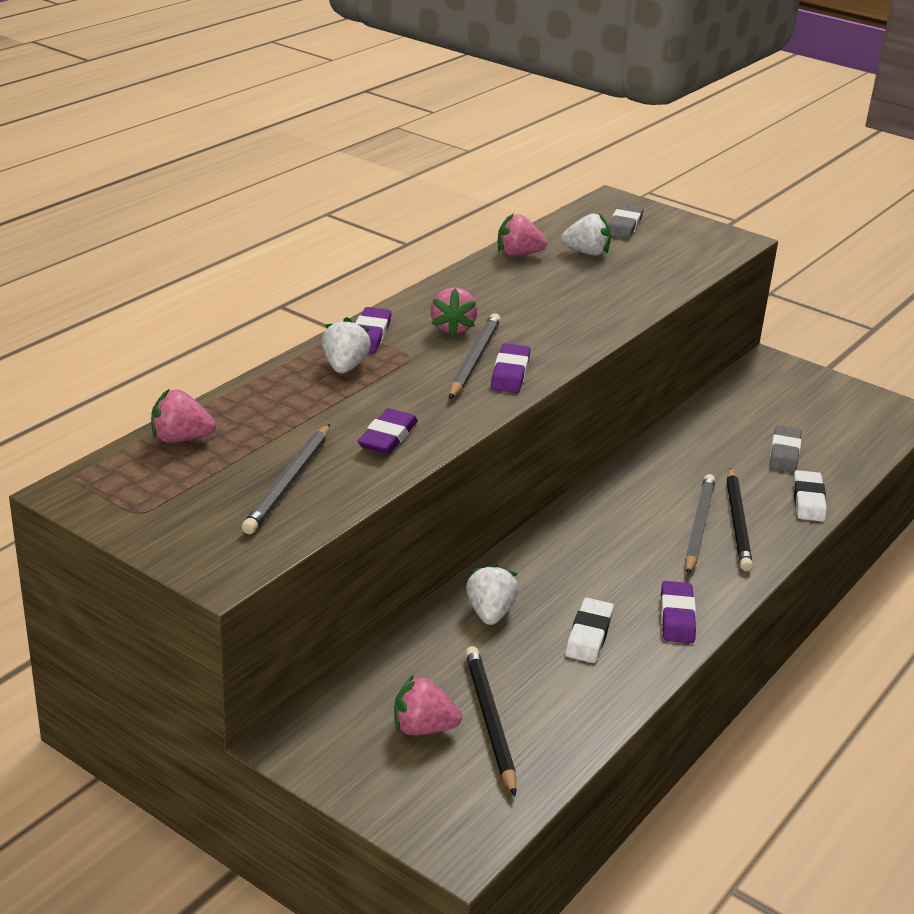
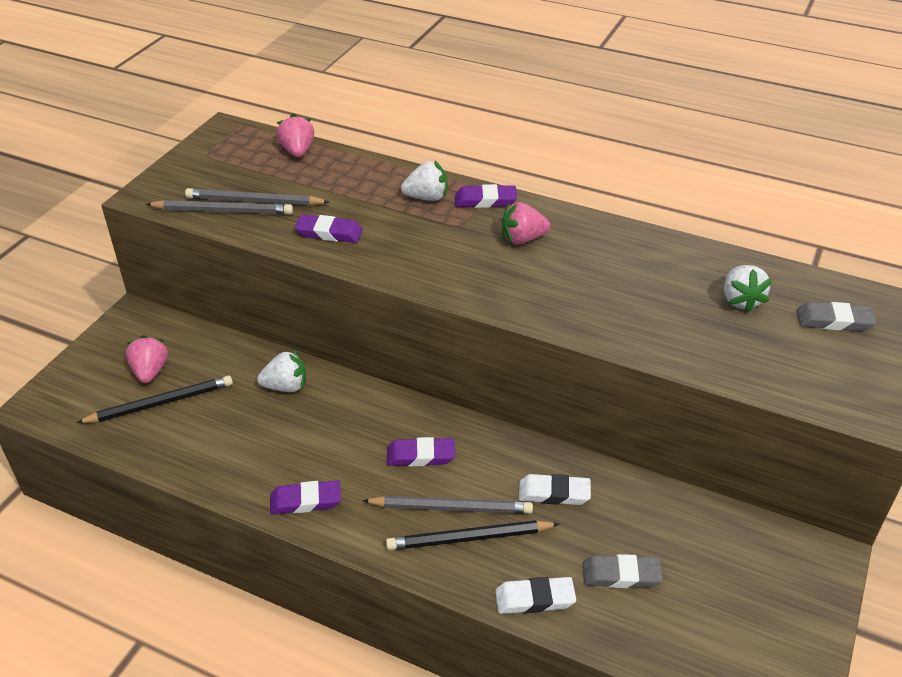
camera: 80 degrees right, 10 degrees up
grey pencil [449,313,501,399] -> grey pencil moved to [146,200,293,215]
purple eraser [491,343,530,393] -> purple eraser moved to [387,437,455,466]
pink strawberry [498,213,547,256] -> none
white eraser [565,598,614,663] -> white eraser moved to [519,474,591,505]

